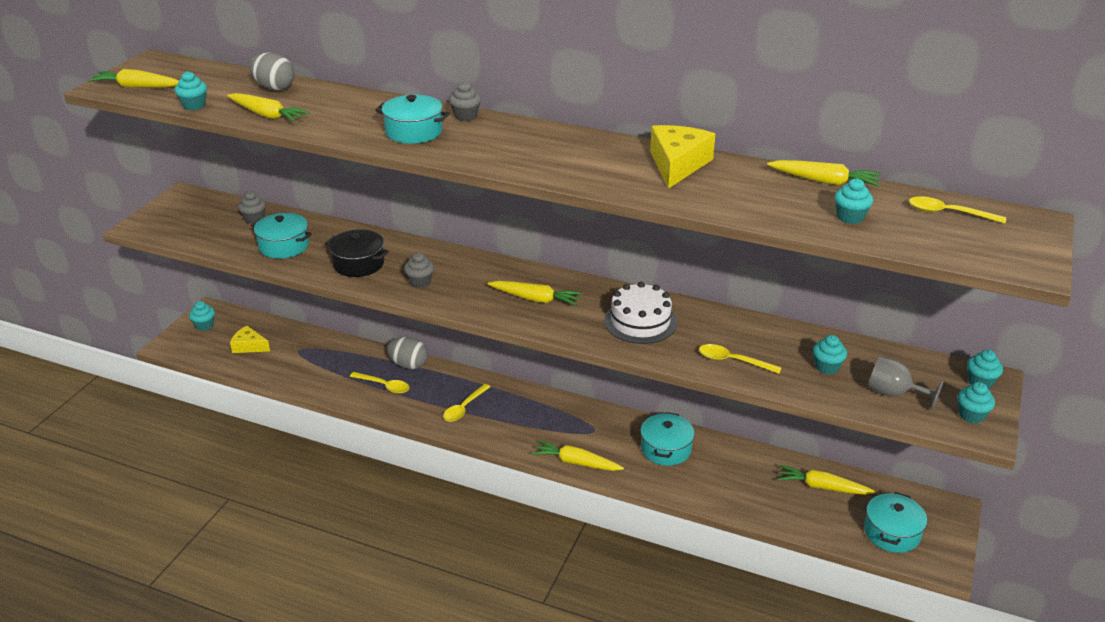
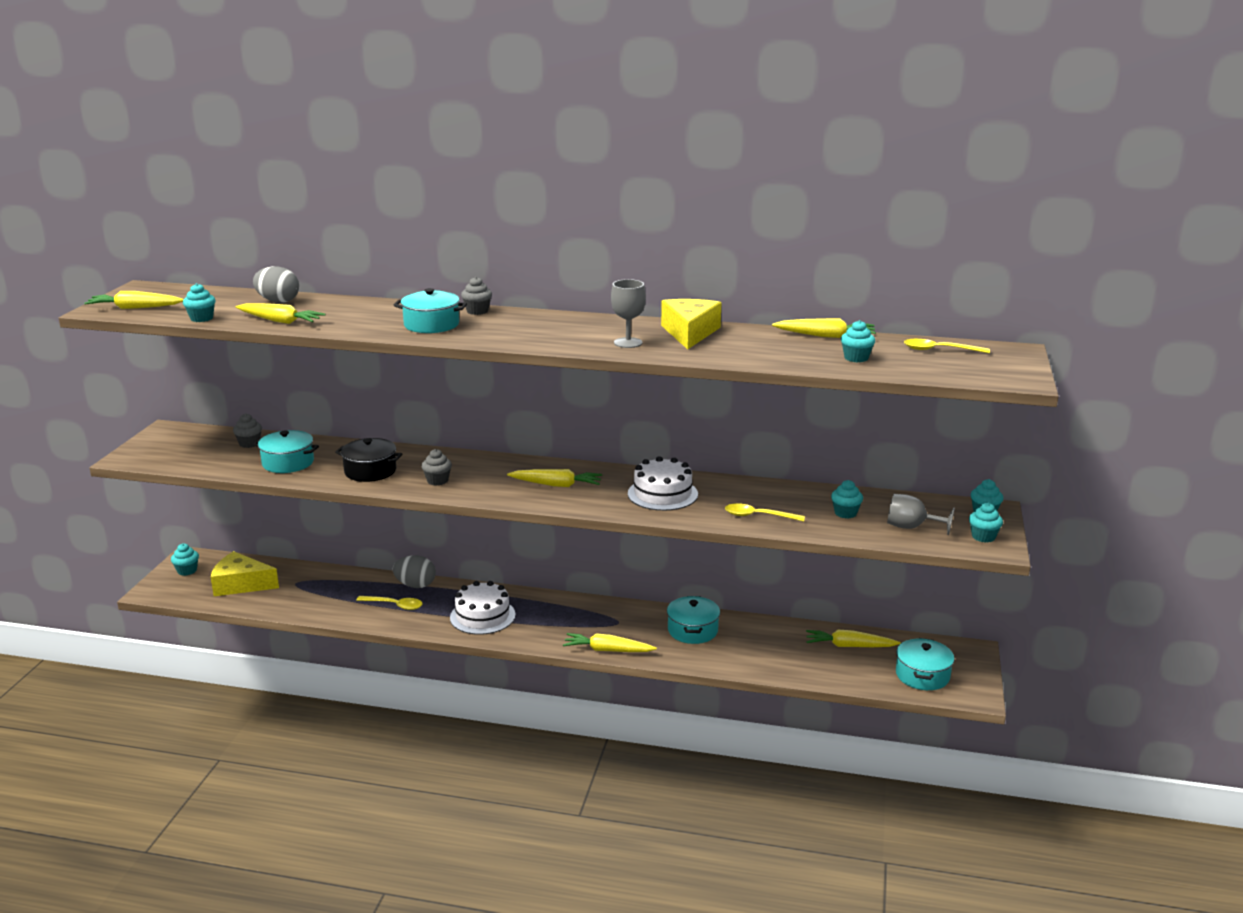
camera: 10 degrees left, 10 degrees down
yellow cheese [230,326,270,353] -> yellow cheese [211,551,279,596], size x1.59
yellow spoon [443,384,490,422] -> white cake [450,581,516,635]
none -> grey goblet [611,279,646,348]

